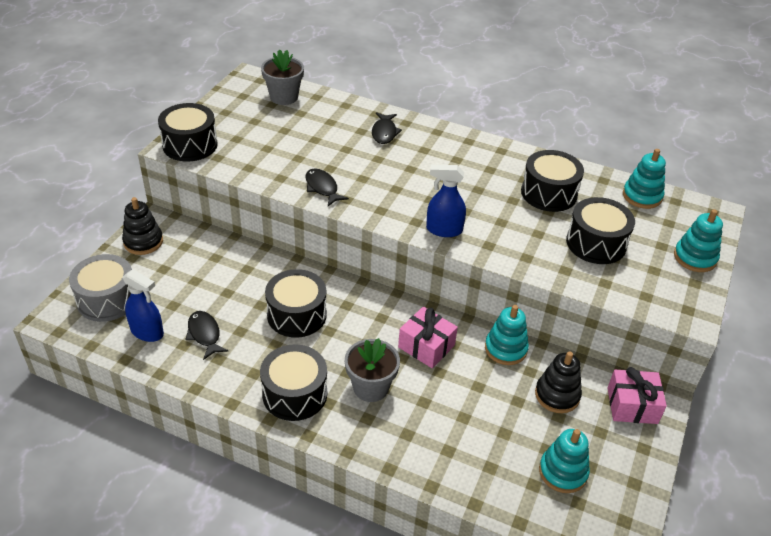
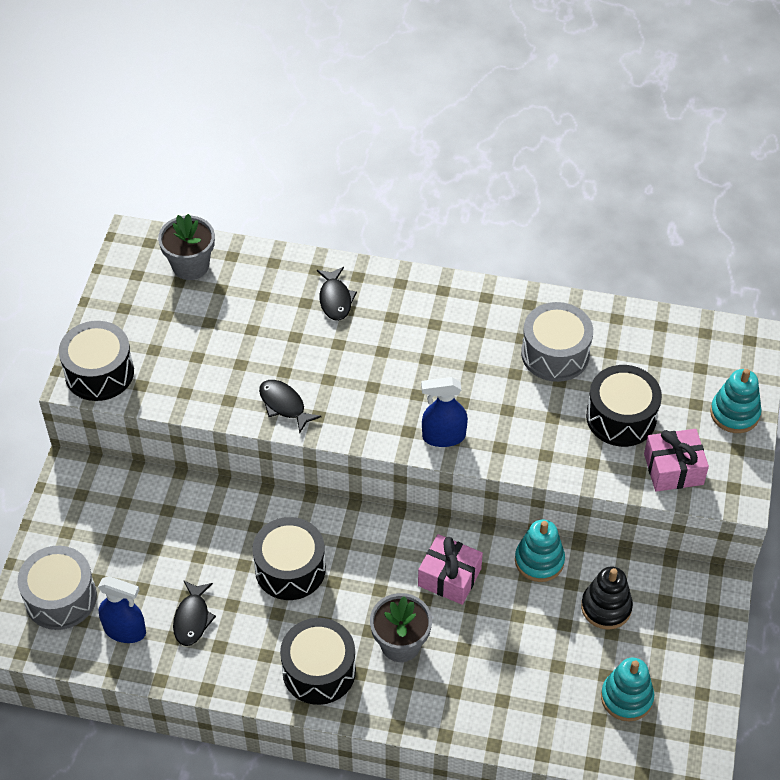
camera: 10 degrees left, 10 degrees up
black stacking toy [122,197,163,255] -> none
black fish [185,311,229,360] -> black fish turned 135 degrees counterclockwise [173,580,216,646]
black drum [521,150,584,212] -> grey drum [521,302,593,382]
pink gift [608,367,667,424] -> pink gift moved to [644,429,709,492]
turquoise stacking toy [623,149,666,209] -> none

